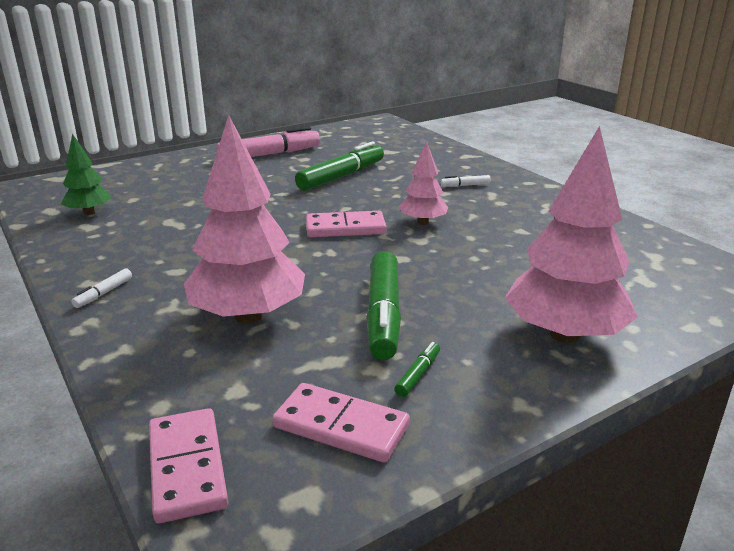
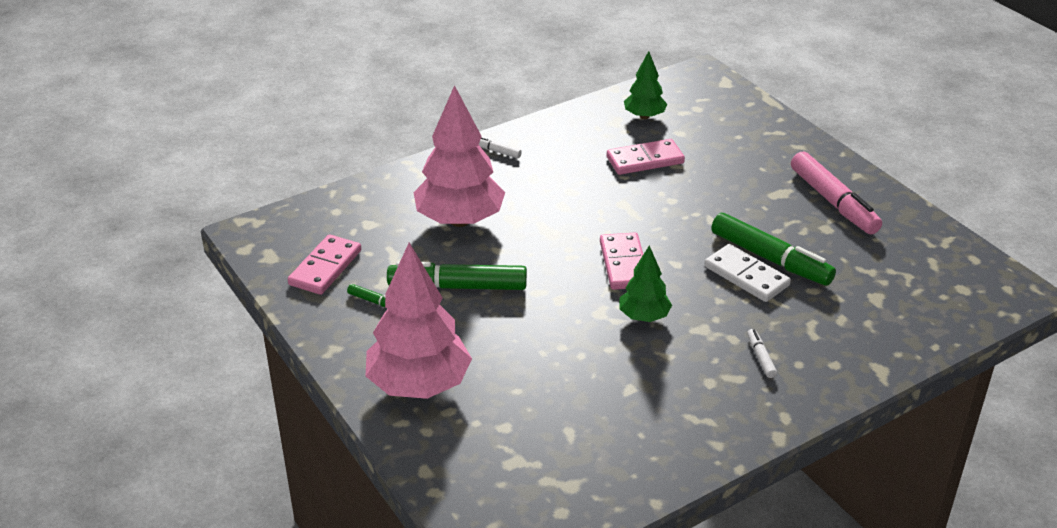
camera: 90 degrees right, 10 degrees up
pink domino [149,408,228,523] -> pink domino moved to [607,139,685,175]
pink tree [399,141,448,225] -> green tree [619,245,672,322]
none -> white domino [704,244,791,302]

